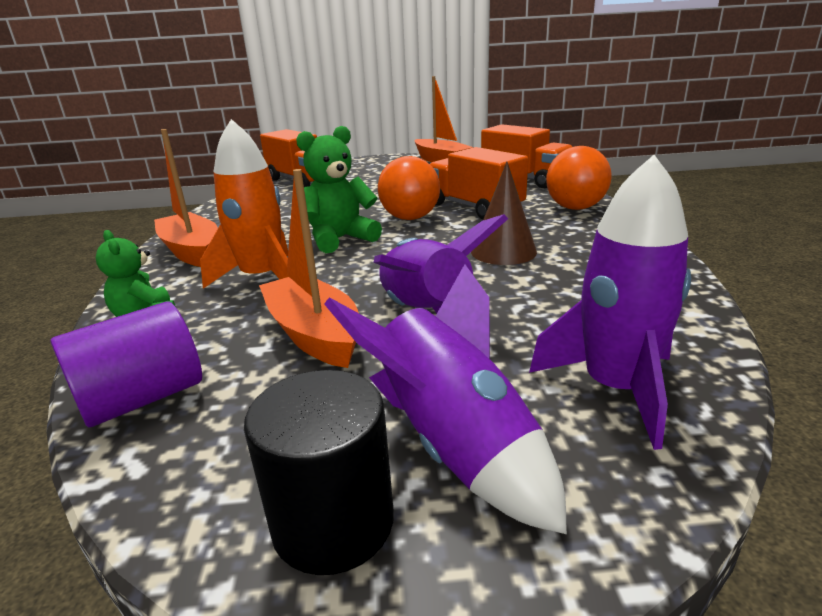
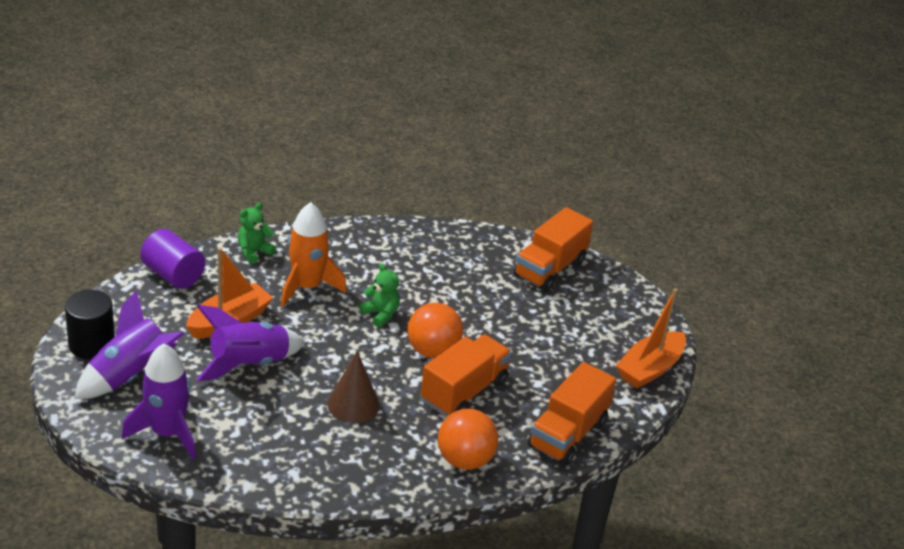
camera: 75 degrees right, 10 degrees up
orange boat [154,129,218,267] -> none
green teddy bear [296,126,382,253] -> green teddy bear [359,263,400,328], size x0.65

